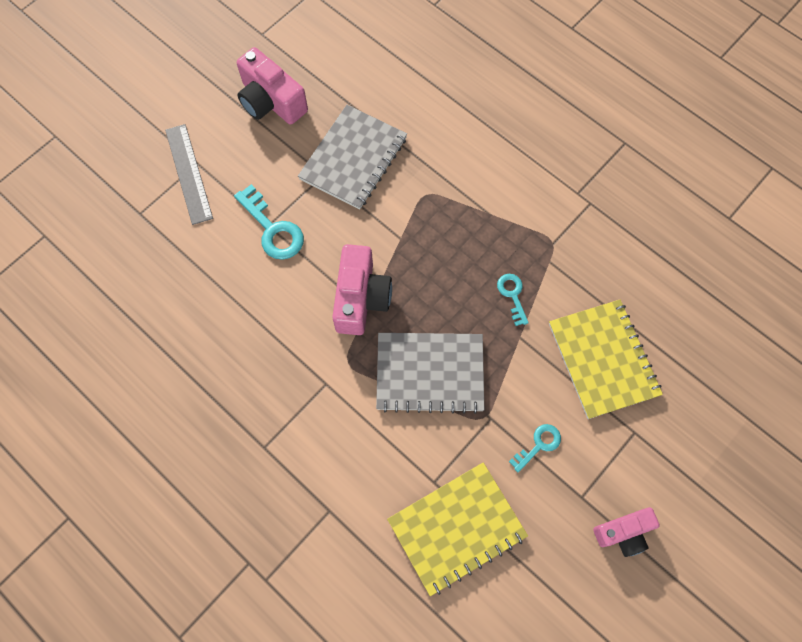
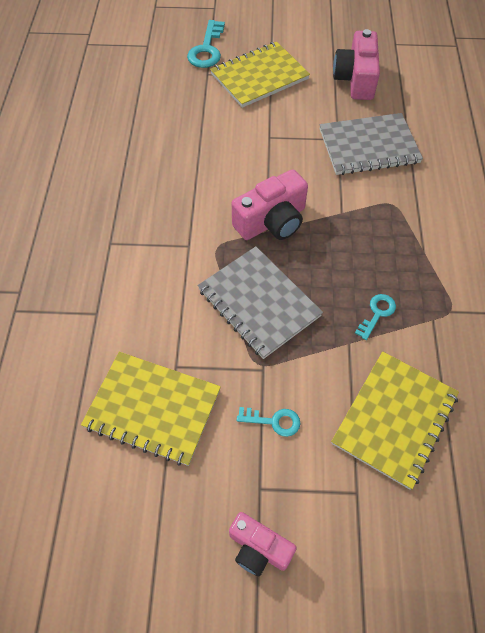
camera: 50 degrees right, 10 degrees down
grey ruler [165,124,213,225] -> yellow notebook [210,42,310,108]
turquoise key [234,184,304,260] -> turquoise key moved to [187,20,225,68]

